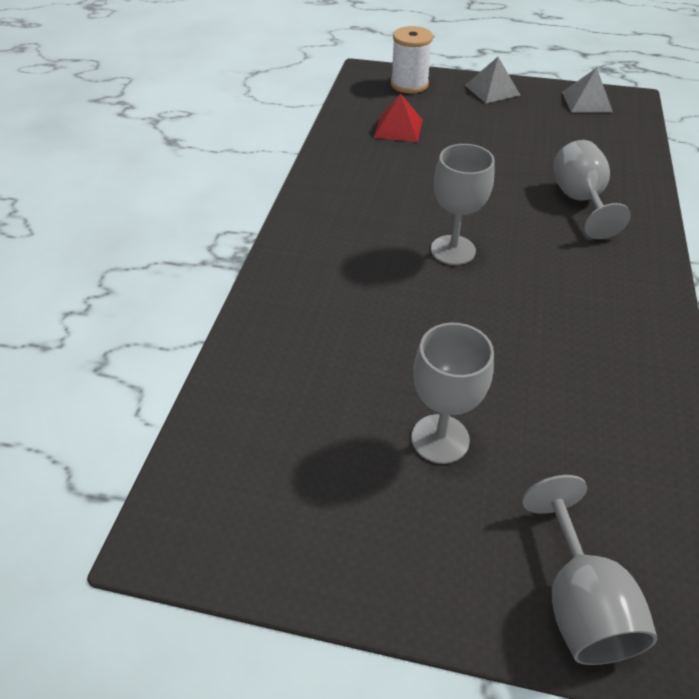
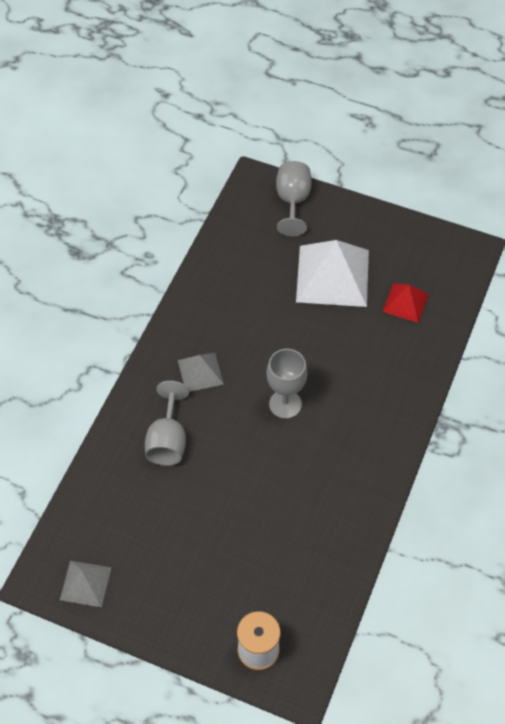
camera: 170 degrees left, 10 degrees up
red pyramid [374,94,423,142] -> red pyramid moved to [382,283,429,323]
grey goblet [412,323,494,464] -> white pyramid [296,240,369,307]
grey pyramid [465,57,520,103] -> grey pyramid moved to [178,353,224,392]

